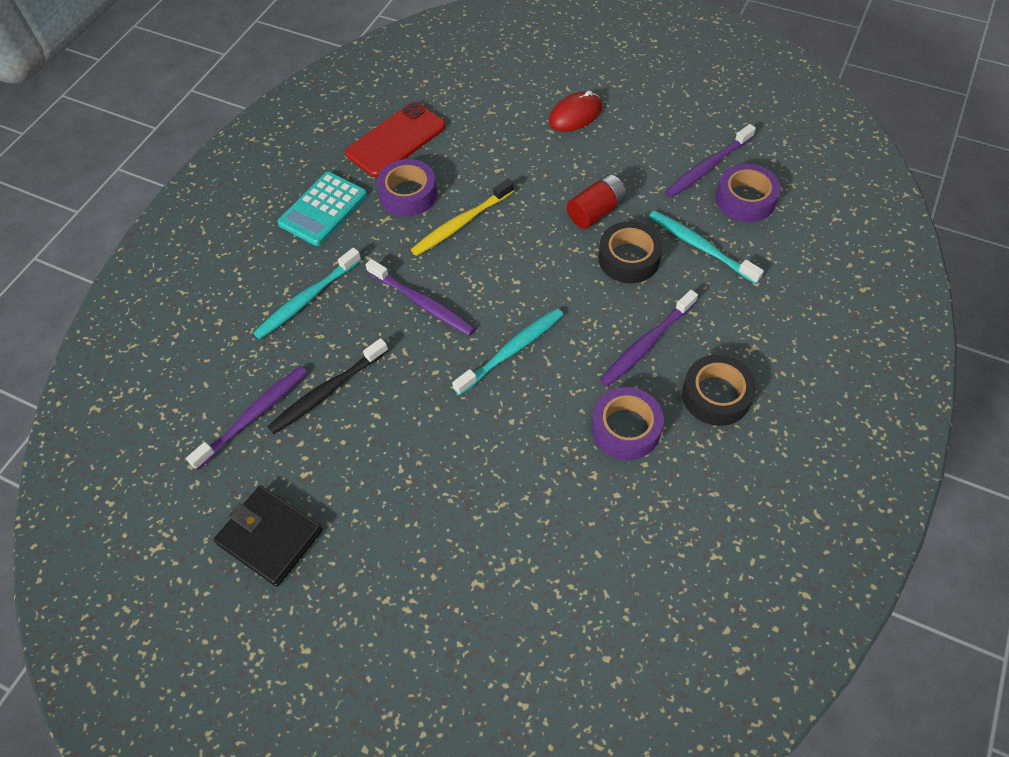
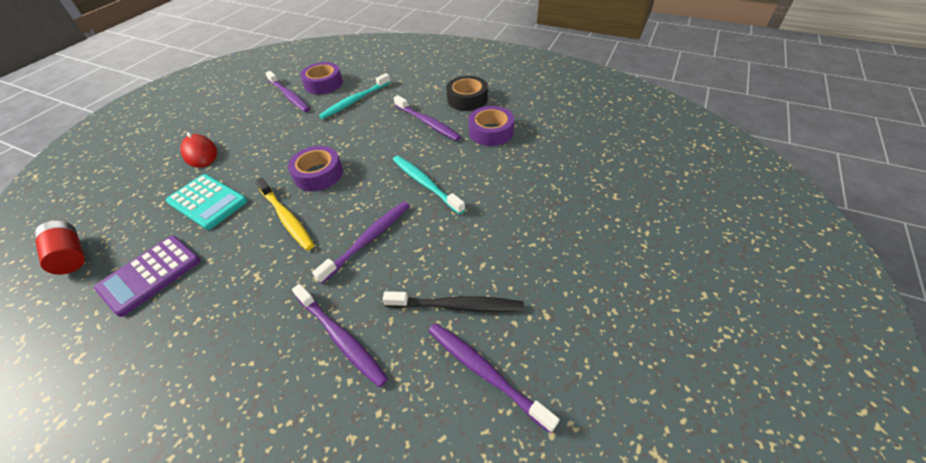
camera: 90 degrees left, 10 degrees down
black wallet [214,486,323,587] -> none
turquoise toothbrush [253,248,361,340] -> purple toothbrush [292,284,388,387]
black toothbrush [267,338,388,434] -> black toothbrush turned 45 degrees counterclockwise [383,291,524,312]
turquoise calculator [277,172,367,246] -> turquoise calculator moved to [166,174,247,230]
red phone [345,102,446,177] -> purple calculator [94,236,201,317]
purple tape [377,159,437,217] -> purple tape moved to [288,146,343,191]
red battery [567,174,627,229] -> red battery moved to [34,221,85,275]
black tape [598,221,663,283] -> none

